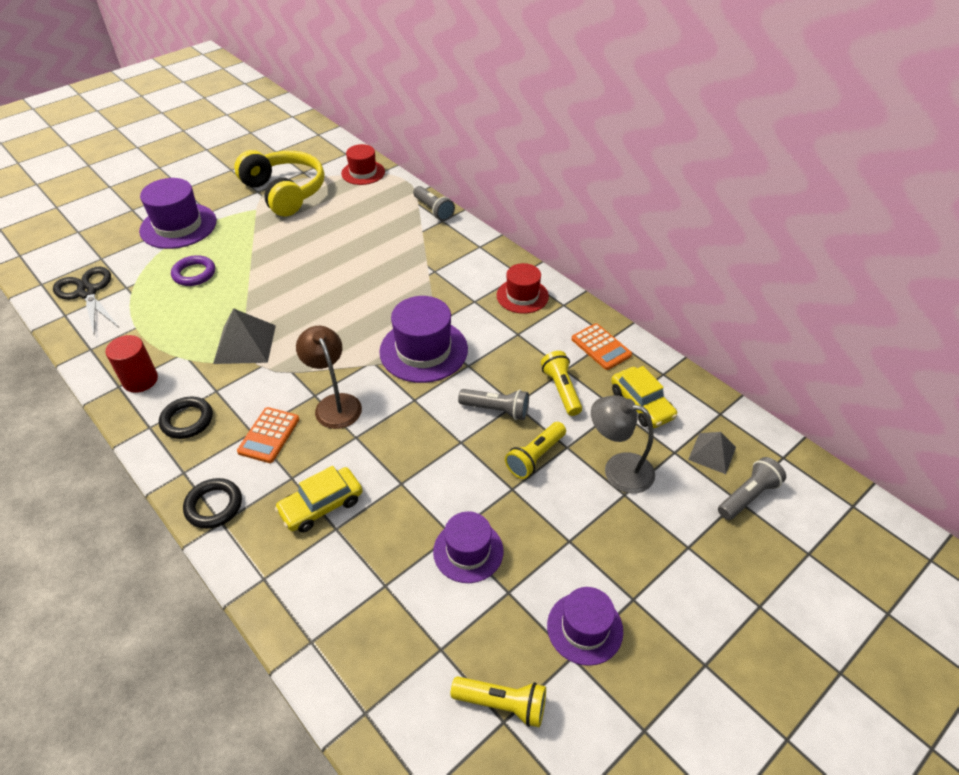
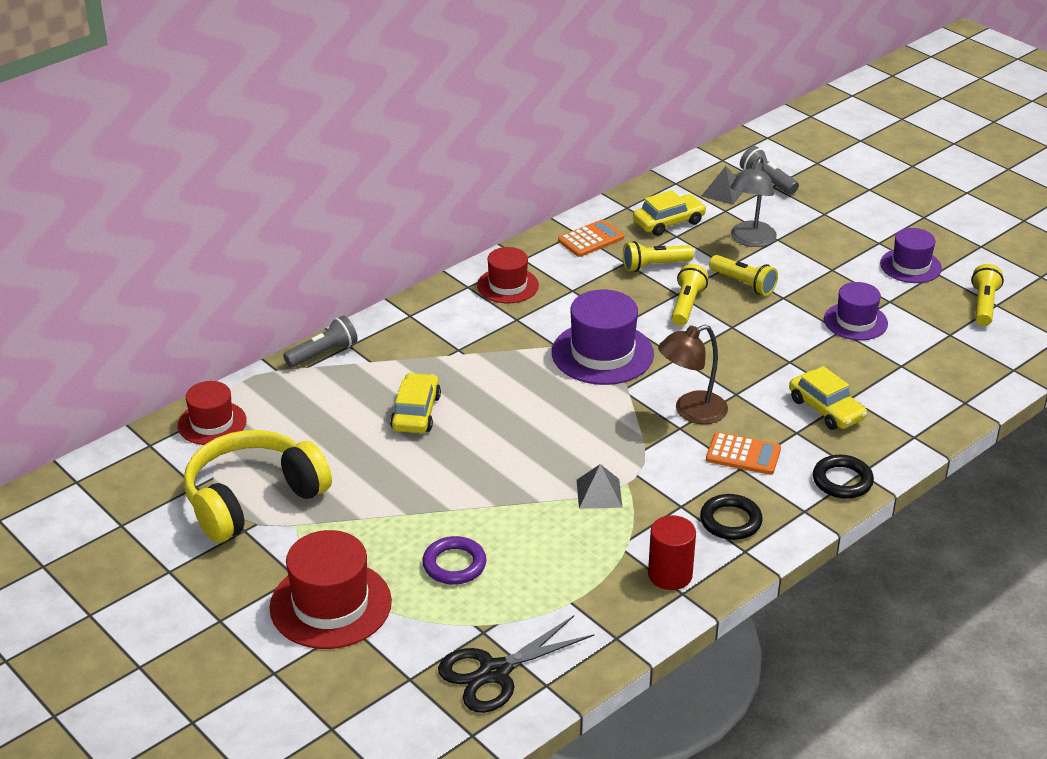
camera: 90 degrees left, 10 degrees down
purple hat [139,178,217,249] -> red hat [269,530,392,649]
grey pyramid [213,308,276,364] -> grey pyramid [577,464,623,509], size x0.63
grey flashlight [458,389,529,420] -> yellow flashlight [671,264,708,326]
none -> yellow car [390,373,441,433]

